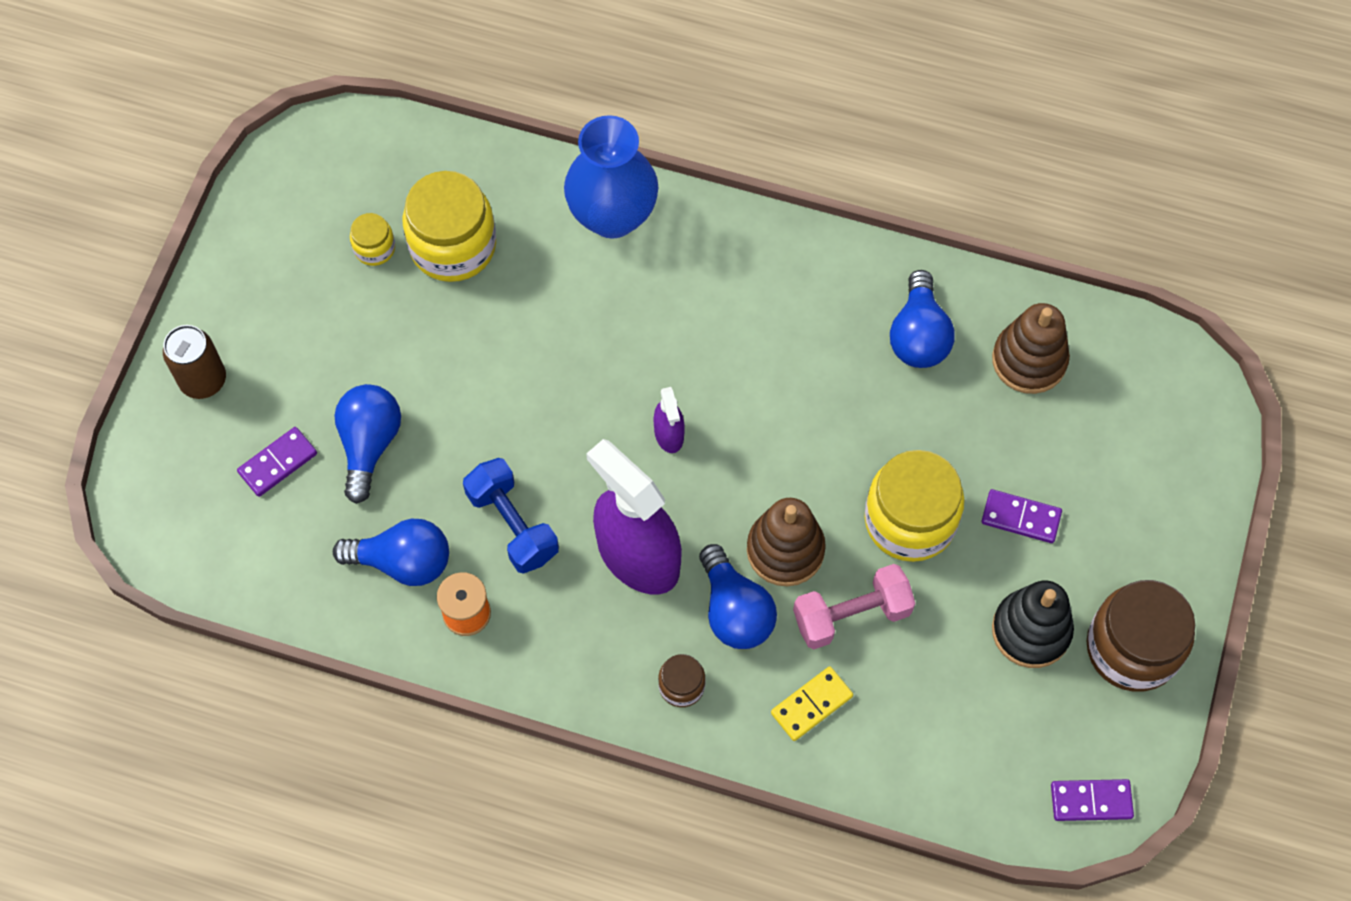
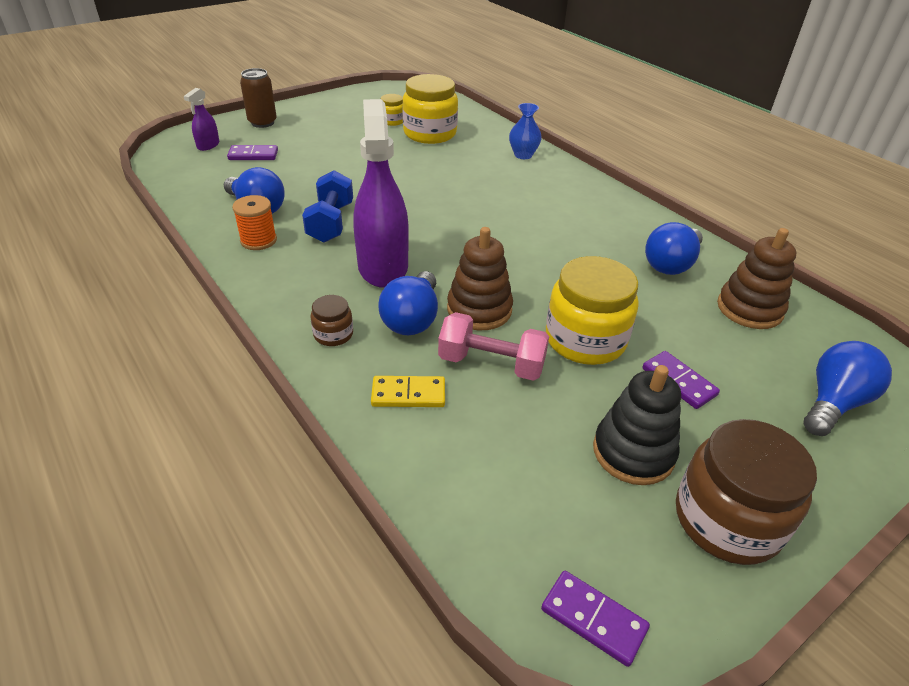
camera: 35 degrees right, 25 degrees down
blue light bulb [334,384,401,504] -> blue light bulb moved to [803,341,892,436]
blue vase [564,115,658,239] -> blue vase [509,103,542,159], size x0.54
purple spray bottle [654,387,685,453] -> purple spray bottle moved to [184,88,219,151]

